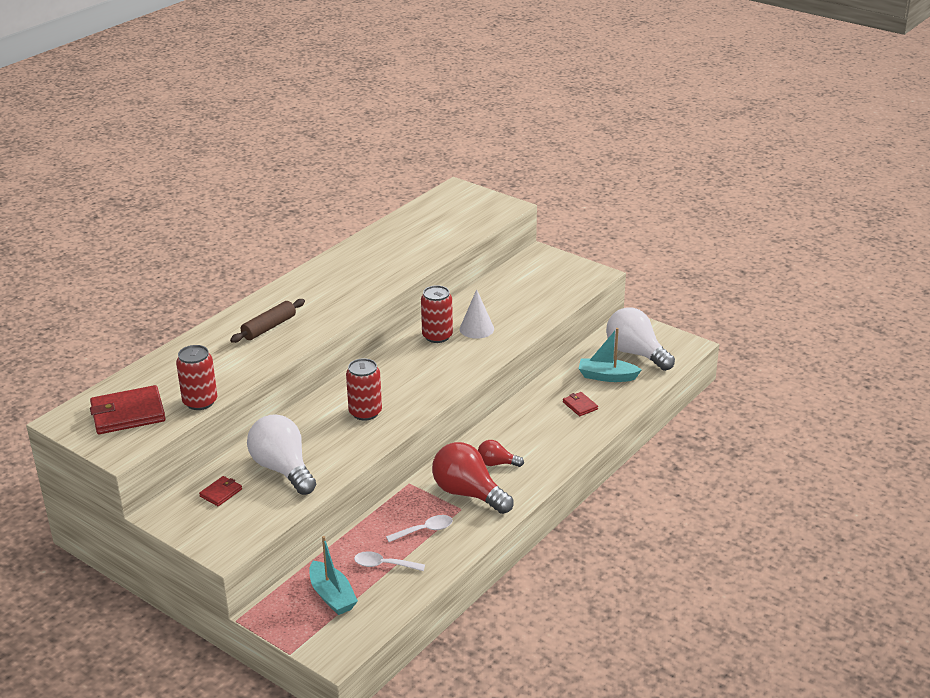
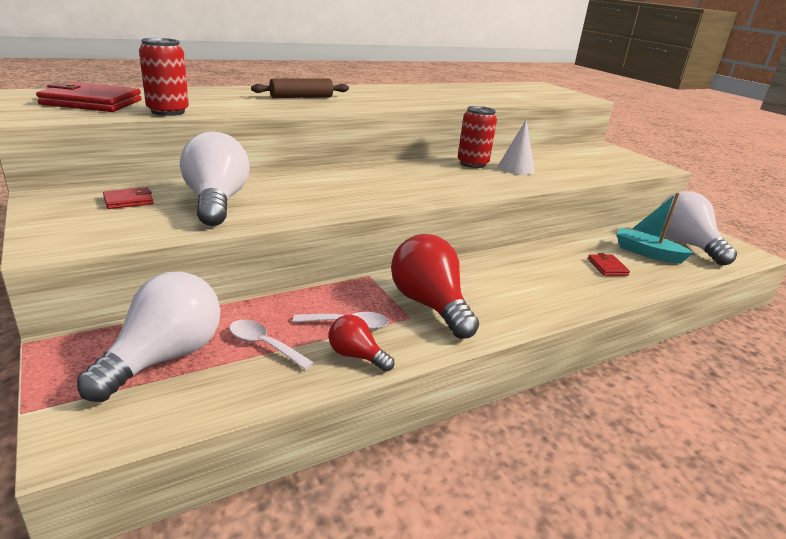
camera: 20 degrees right, 5 degrees down
turquoise boat [309,536,358,615] -> white light bulb [77,272,220,402]
red can [346,358,382,421] -> none
red light bulb [478,440,524,467] -> red light bulb moved to [329,315,394,372]

